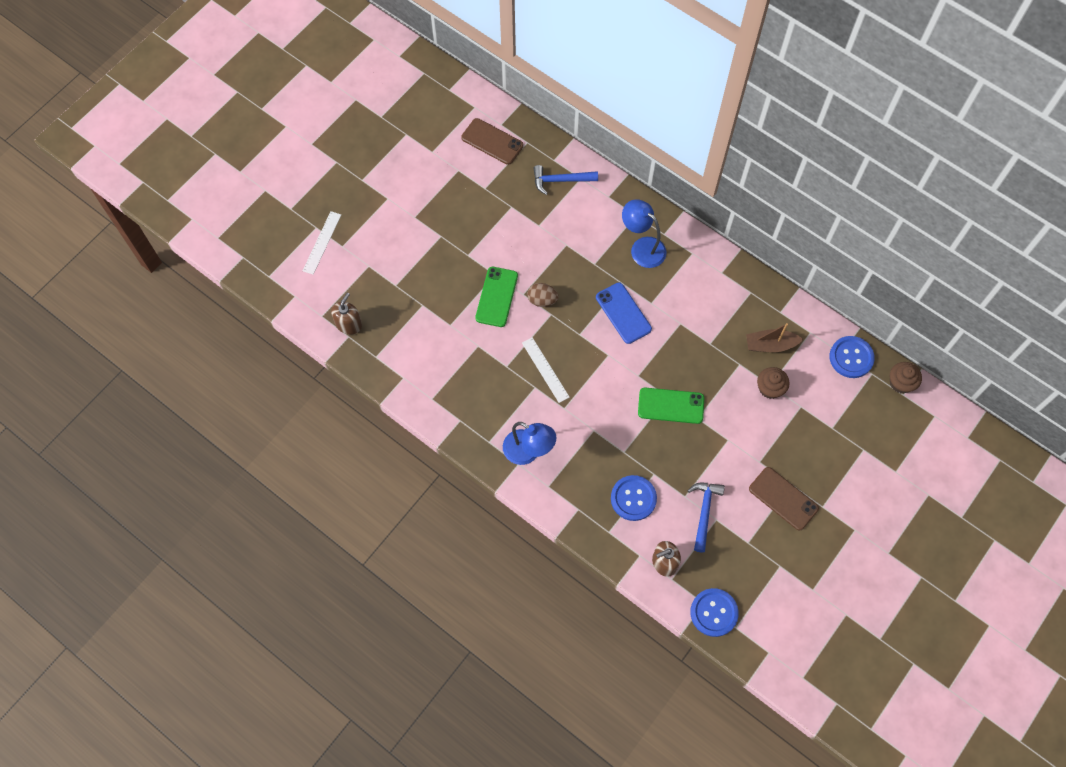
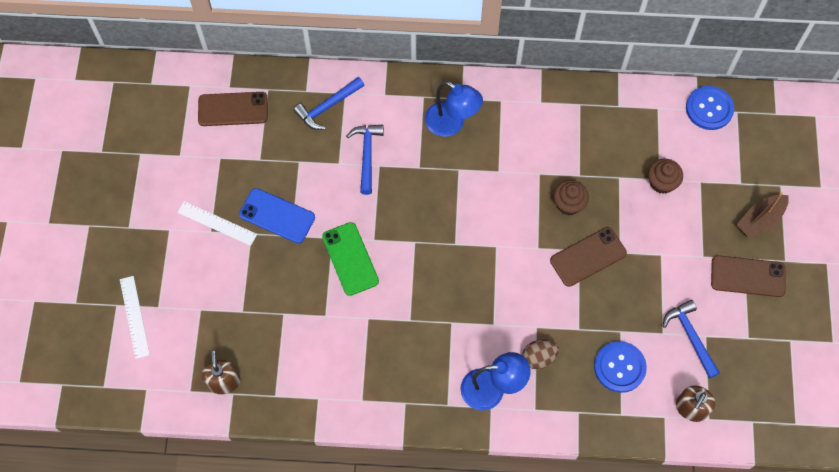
camera: 35 degrees left, 0 degrees up
white ruler [522,337,570,403] -> white ruler moved to [177,201,257,246]
brown egg [527,283,559,307] -> brown egg moved to [522,340,559,369]
blue phone [596,282,652,344] -> blue phone moved to [239,188,315,243]
blue lamp [622,199,666,268] -> blue lamp turned 150 degrees counterclockwise [425,81,483,137]
green phone [638,387,704,424] -> brown phone [550,227,627,287]
blue button [690,588,739,637] -> none
brown boat [746,323,803,352] -> brown boat moved to [736,192,789,239]
brown cupcake [890,362,922,393] -> brown cupcake moved to [553,180,589,215]
none -> blue hammer [346,124,384,195]

